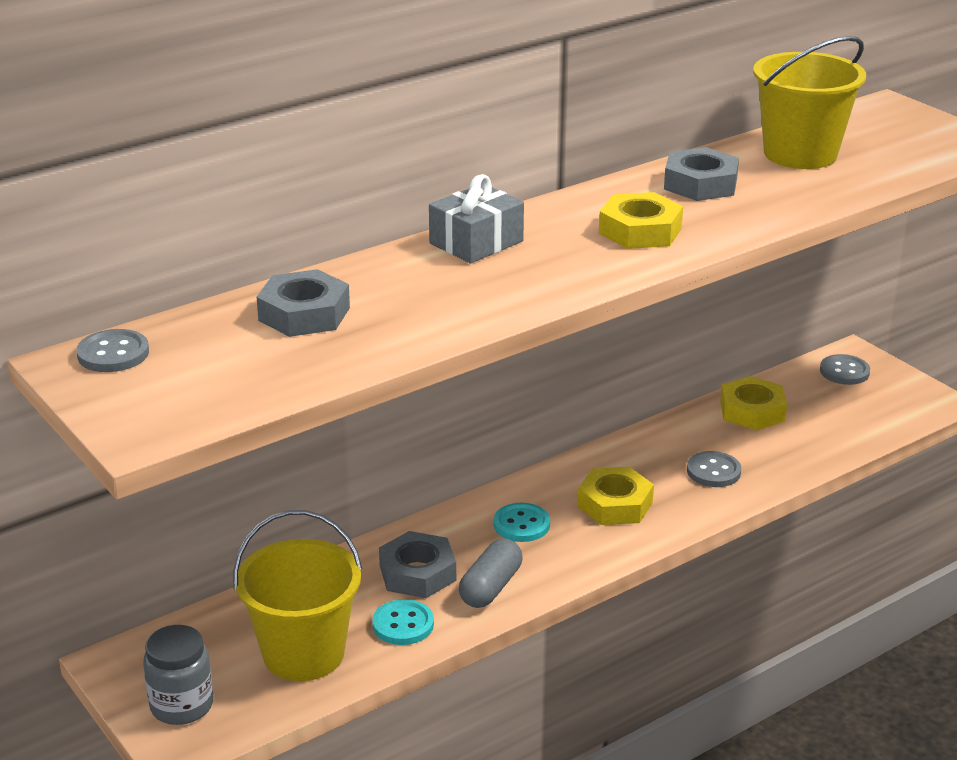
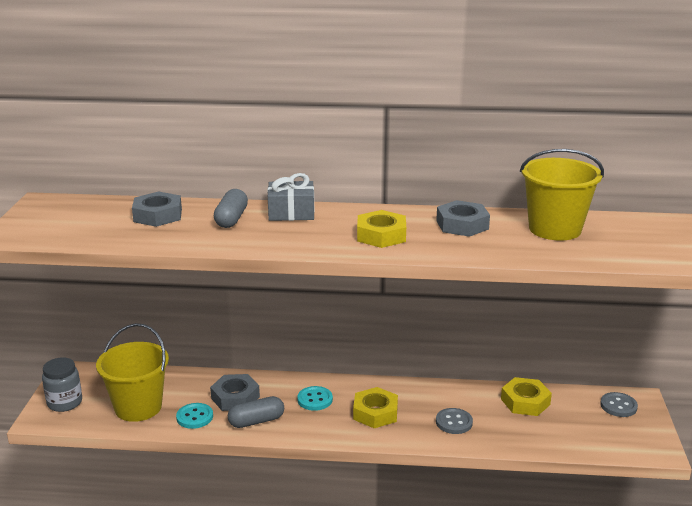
camera: 40 degrees right, 5 degrees down
grey button [76,329,149,372] -> none
none -> grey capsule [214,189,248,228]

